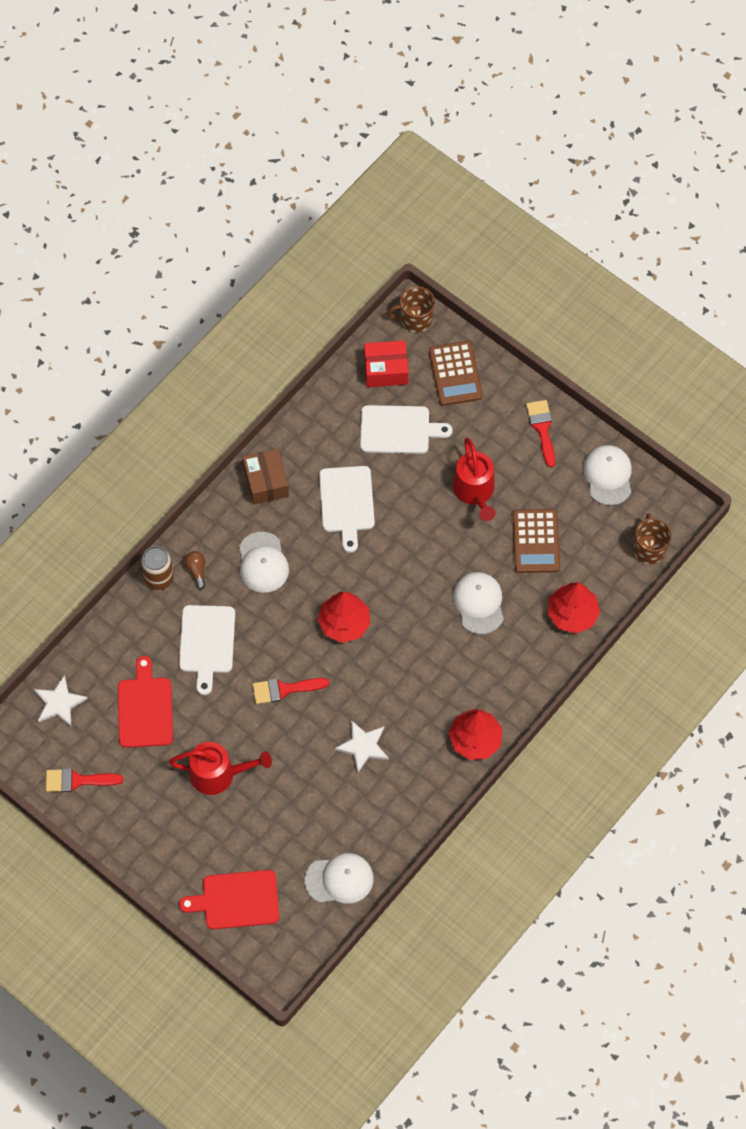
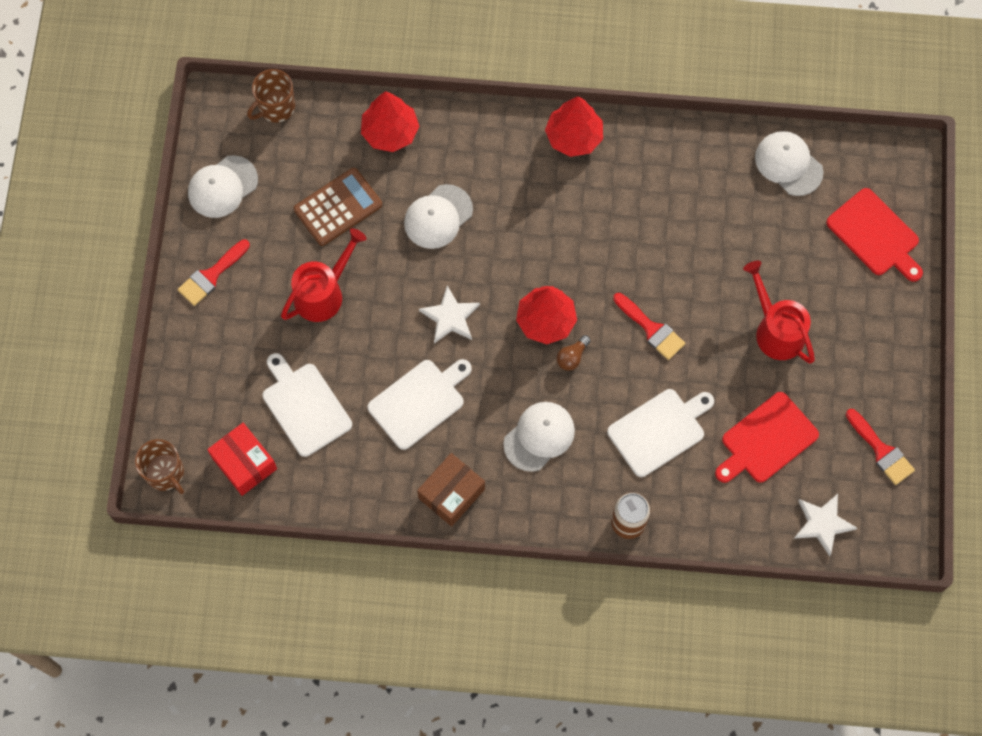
camera: 125 degrees left, 5 degrees up
brown light bulb [184,551,206,589] -> brown light bulb moved to [557,335,591,371]
white star [335,720,389,772] -> white star moved to [419,285,480,344]
brown calculator [429,341,483,406] -> none

